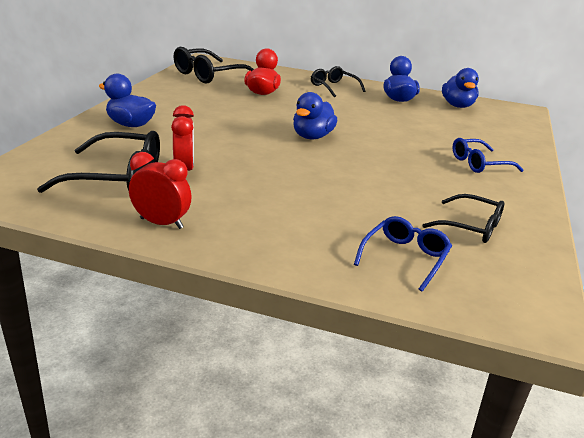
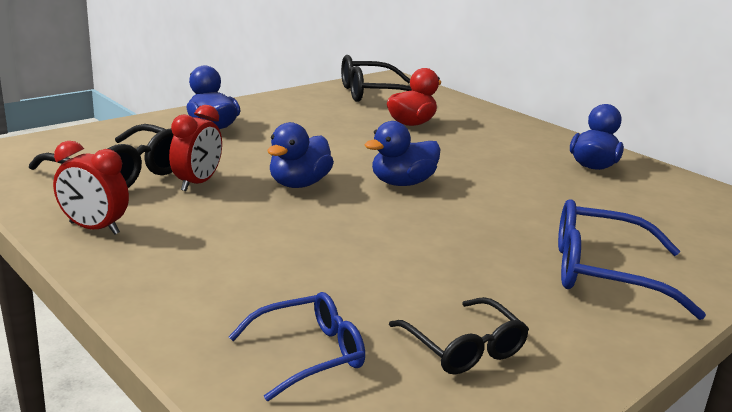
camera: 30 degrees right, 5 degrees down
red clock [129,152,192,229] -> red clock turned 150 degrees clockwise [53,141,129,235]
black glasses [311,66,365,97] -> none
blue duck [442,68,479,108] -> blue duck moved to [268,122,334,188]
blue glasses [452,138,523,173] -> blue glasses [558,199,706,320], size x1.58

